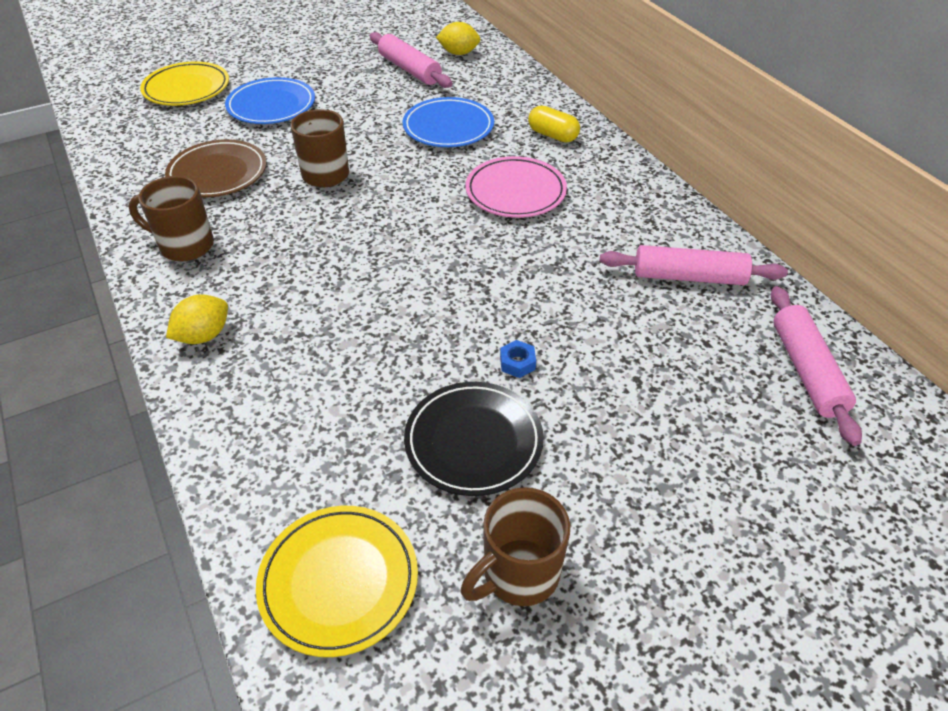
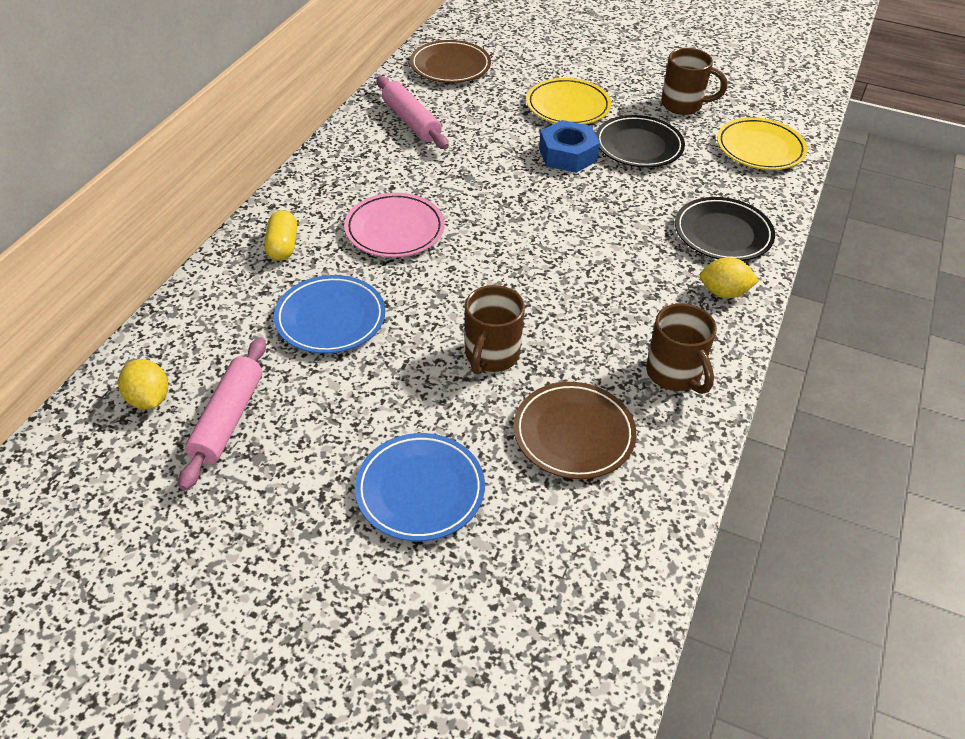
camera: 130 degrees left, 0 degrees up
yellow plate [140,62,229,106] -> yellow plate moved to [526,78,611,125]
blue nut [500,340,536,378] -> blue nut [539,120,600,173], size x2.17
pink rolling pin [771,286,862,446] -> brown plate [410,40,491,83]
none -> black plate [675,197,775,261]

